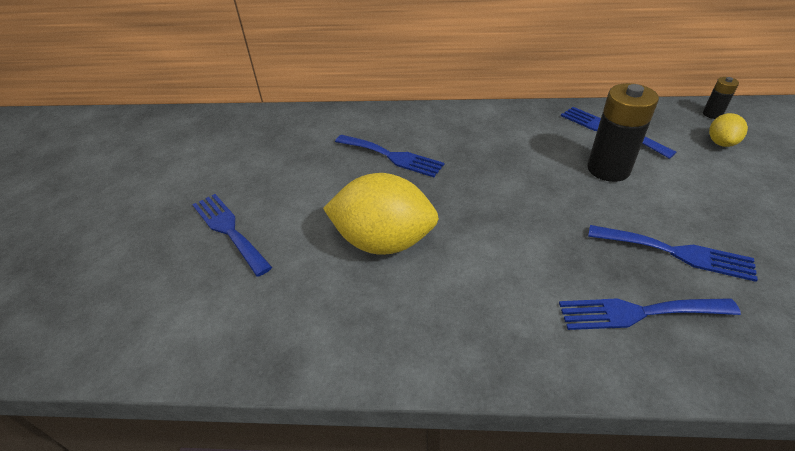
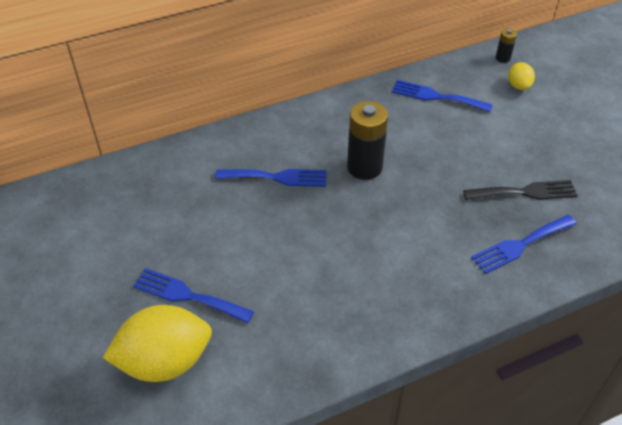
camera: 30 degrees left, 5 degrees up
yellow lemon [323,173,439,255] -> yellow lemon moved to [103,305,212,382]
black battery [587,83,659,182] -> black battery moved to [347,101,388,180]
blue fork [588,225,758,282] -> black fork [463,180,578,200]

